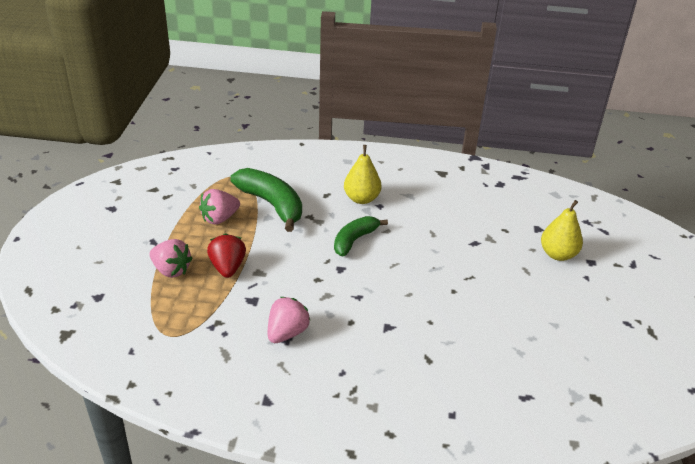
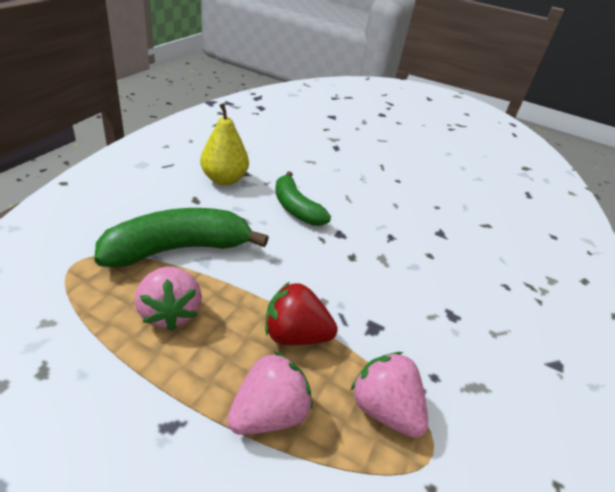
camera: 75 degrees left, 0 degrees up
pink strawberry [268,297,311,343] -> pink strawberry moved to [350,352,429,438]
yellow pear [541,200,583,261] -> none

